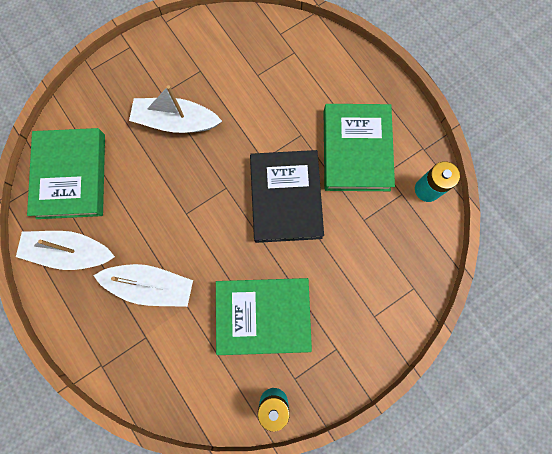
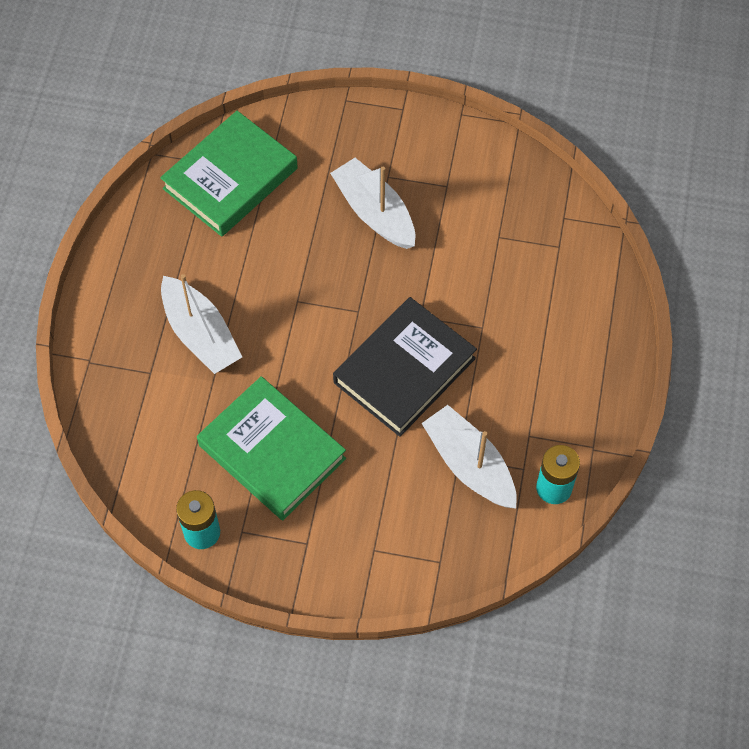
camera: 45 degrees right, 15 degrees down
white boat [16,231,115,270] -> white boat moved to [422,405,517,509]
green book [324,104,395,191] -> none

